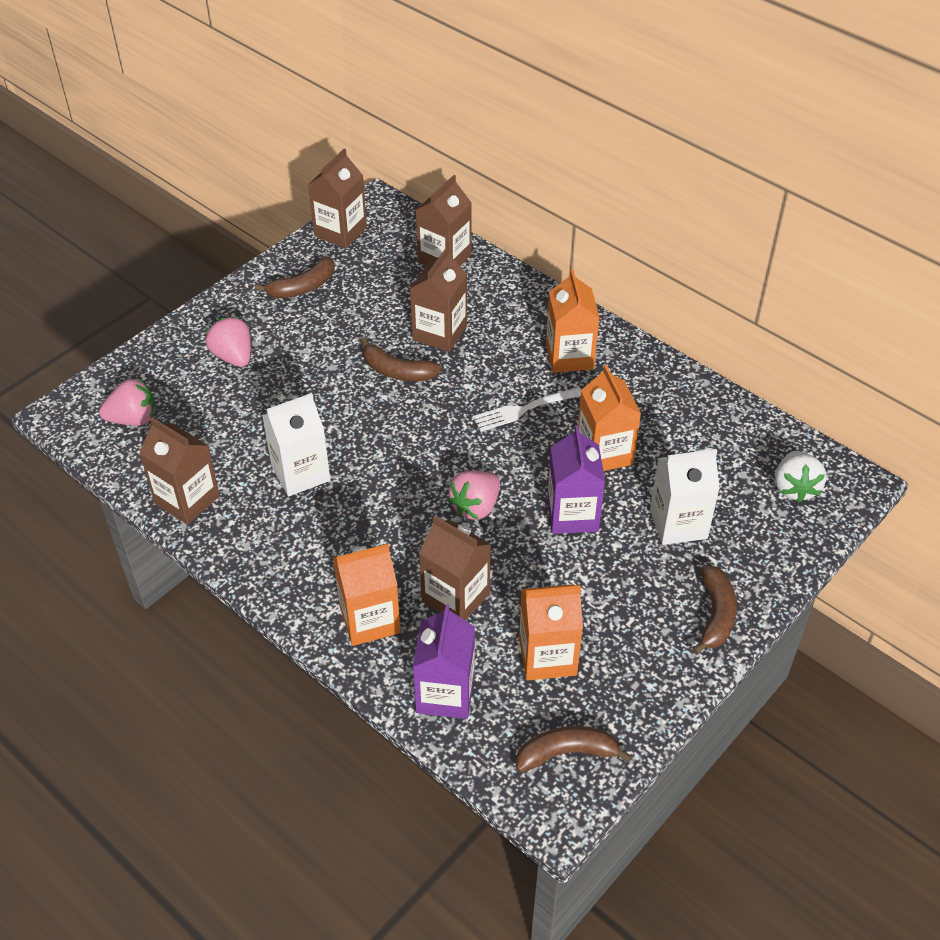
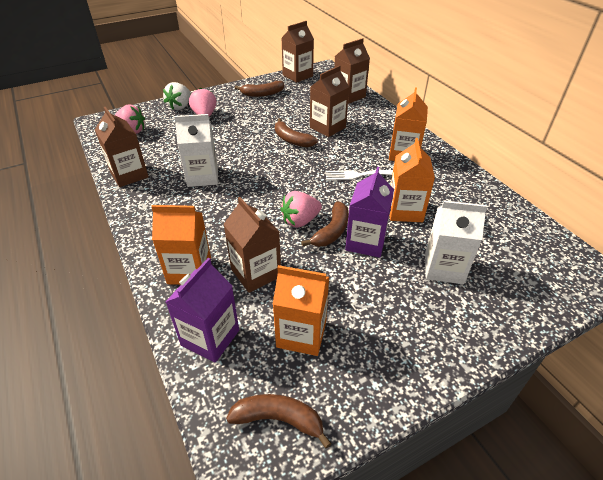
camera: 20 degrees right, 5 degrees down
brown banana [692,565,737,654] -> brown banana moved to [301,202,348,247]
white strawberry [775,451,826,503] -> white strawberry moved to [163,82,191,110]

